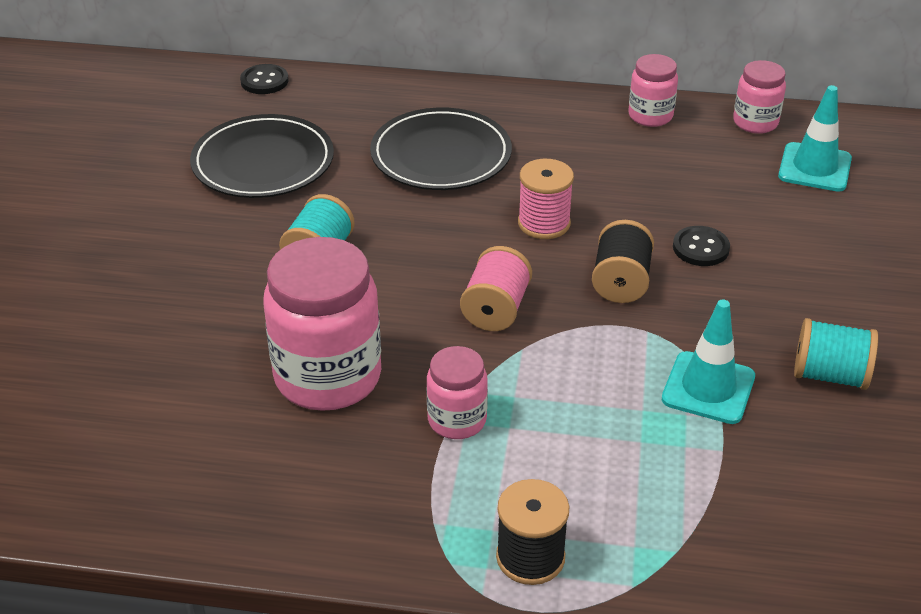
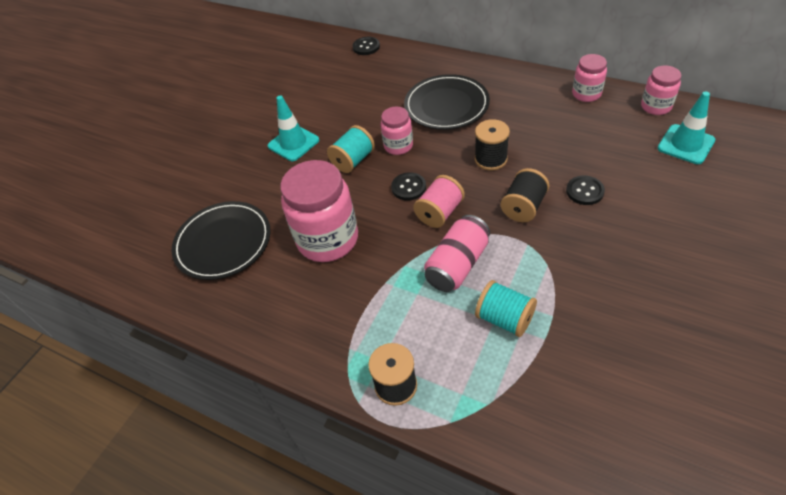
camera: 25 degrees right, 10 degrees up
black plate [190,114,334,198] -> black plate moved to [172,201,270,280]
pink jar [426,346,488,439] -> pink jar moved to [381,107,413,155]
pink spool [518,159,574,239] -> black spool [475,119,510,170]
turquoise traffic cone [662,299,755,424] -> turquoise traffic cone moved to [268,96,319,161]
turquoise spool [794,318,878,390] -> turquoise spool moved to [475,280,537,337]
none -> black button [391,172,426,201]
none -> pink can [424,215,490,292]

